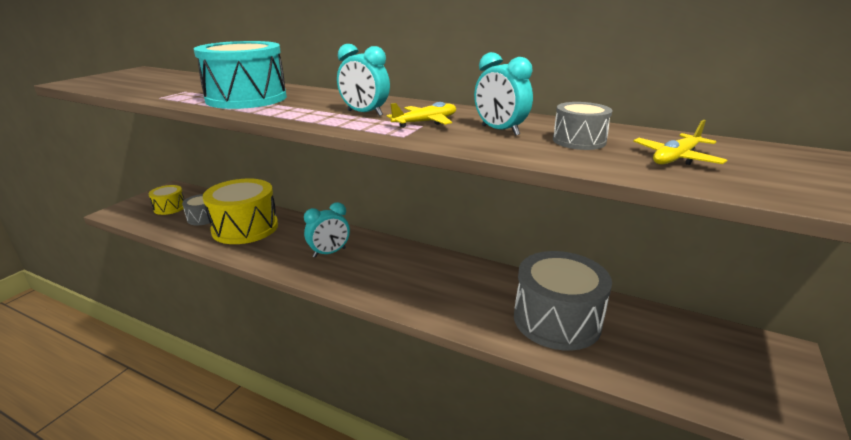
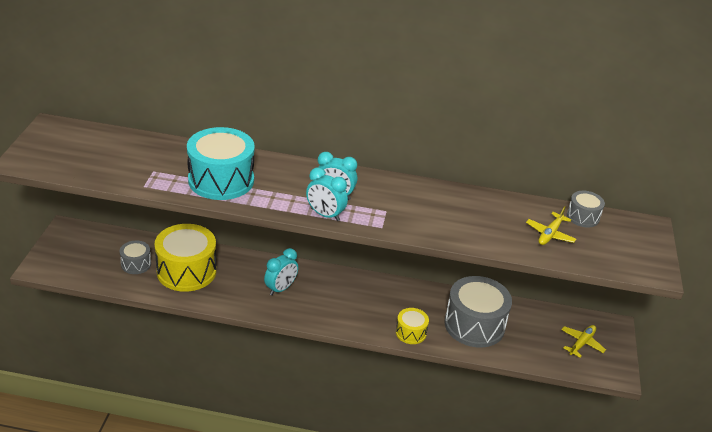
camera: 20 degrees left, 10 degrees up
yellow drum [148,185,184,215] -> yellow drum moved to [396,308,429,344]
yellow plane [386,102,456,128] -> yellow plane moved to [561,325,606,358]
turquoise clock [474,52,533,136] -> turquoise clock moved to [306,167,348,221]
grey drum [553,102,612,150] -> grey drum moved to [567,191,605,227]

